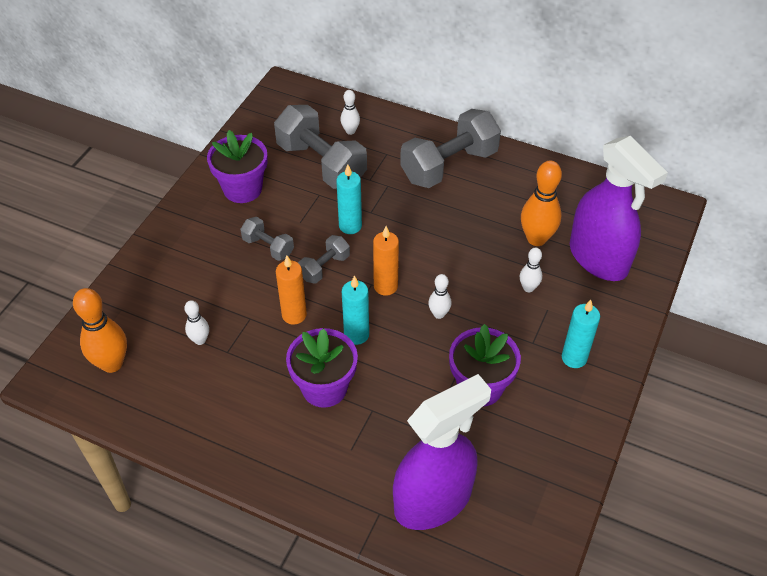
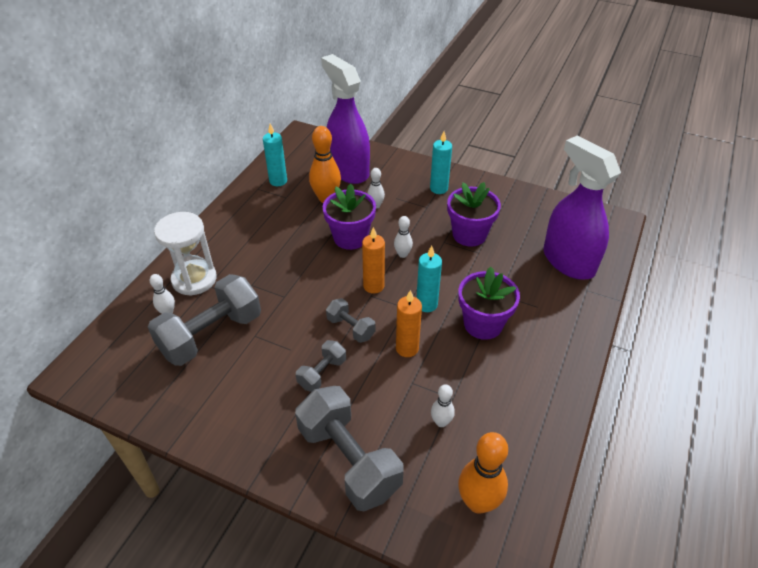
camera: 90 degrees left, 5 degrees down
purple flower pot [207,130,268,203] -> purple flower pot moved to [323,184,376,250]
turquoise candle [336,165,362,234] -> turquoise candle moved to [263,124,287,186]
grey dumbbell [400,109,501,188] -> grey dumbbell moved to [295,386,404,511]
purple spray bottle [570,136,668,281] -> purple spray bottle turned 90 degrees counterclockwise [321,54,370,184]
none -> white hourglass [154,212,217,296]

